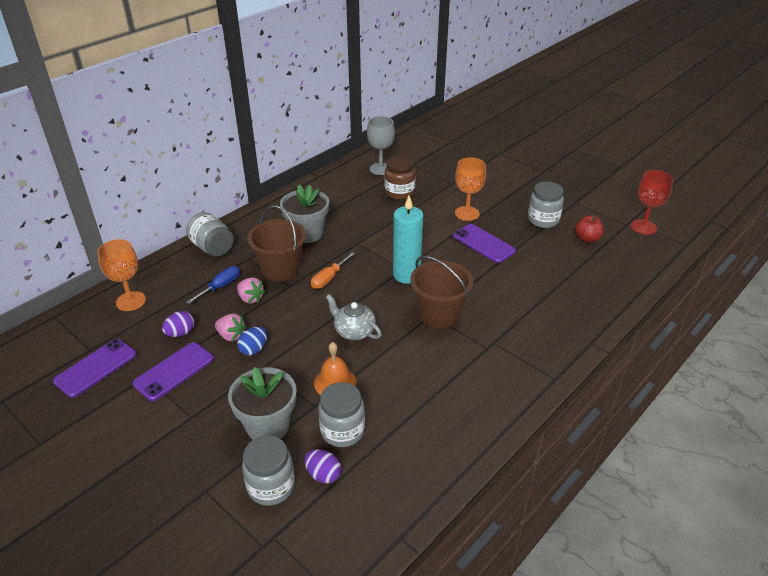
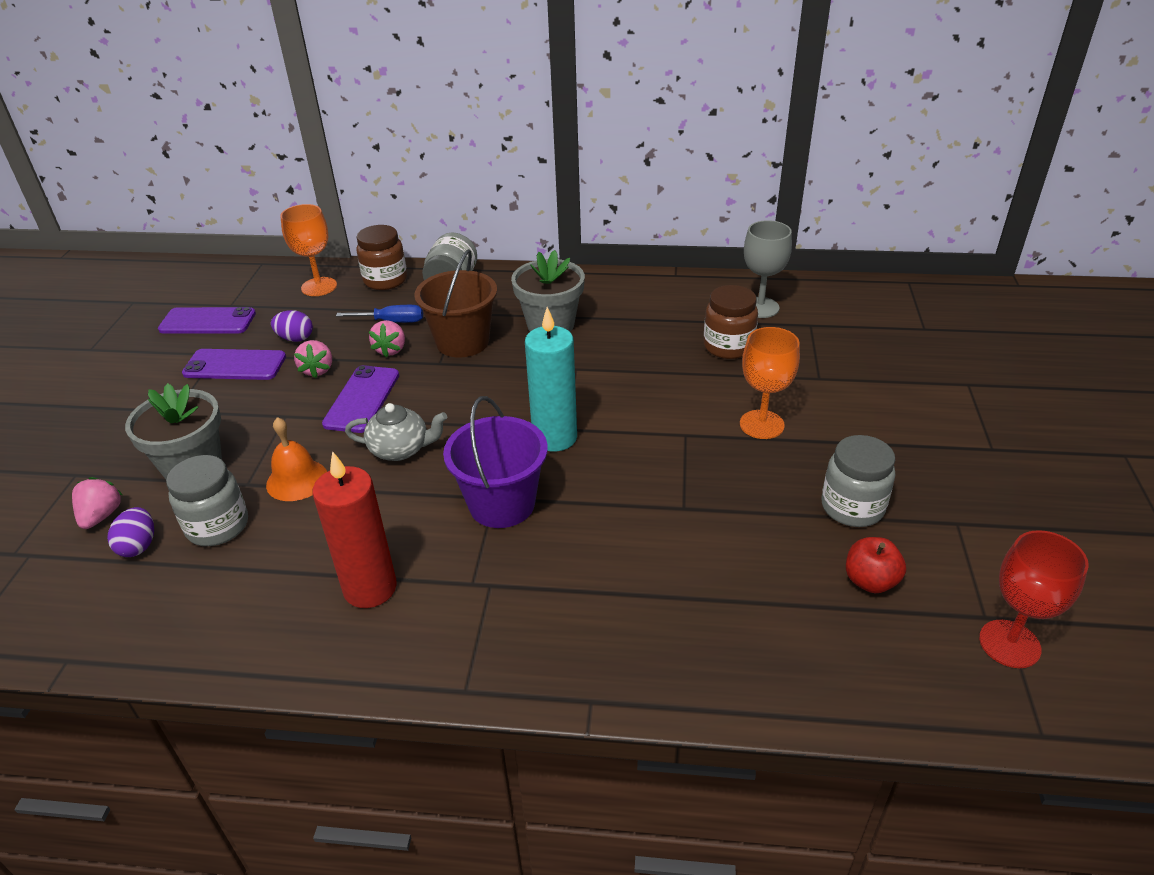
camera: 55 degrees right, 0 degrees up
blue egg [237,327,267,356] -> none
grey jar [242,435,295,506] -> pink strawberry [72,477,123,529]
orange screwdriver [311,252,355,289] -> none
grey teapot [326,294,382,340] -> grey teapot turned 90 degrees clockwise [345,403,447,461]
brown bucket [410,256,473,328] -> purple bucket [443,396,548,528]
purple phone [453,224,516,263] -> purple phone moved to [322,365,399,433]
none -> red candle [312,451,397,608]
none -> brown jar [356,225,407,290]

